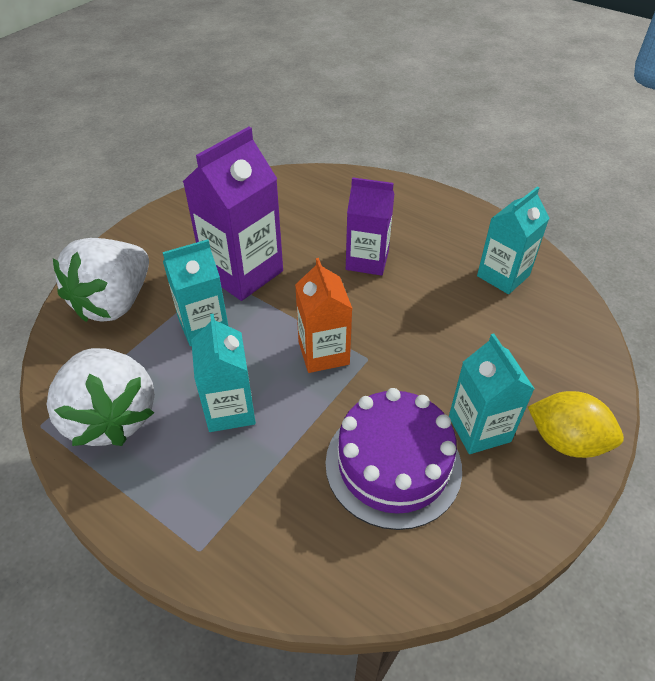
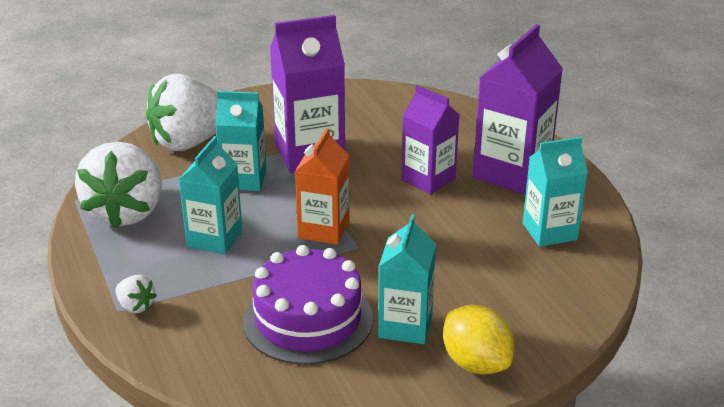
camera: 30 degrees right, 15 degrees down
none -> white strawberry [115,275,157,313]
none -> purple carton [473,24,563,195]

